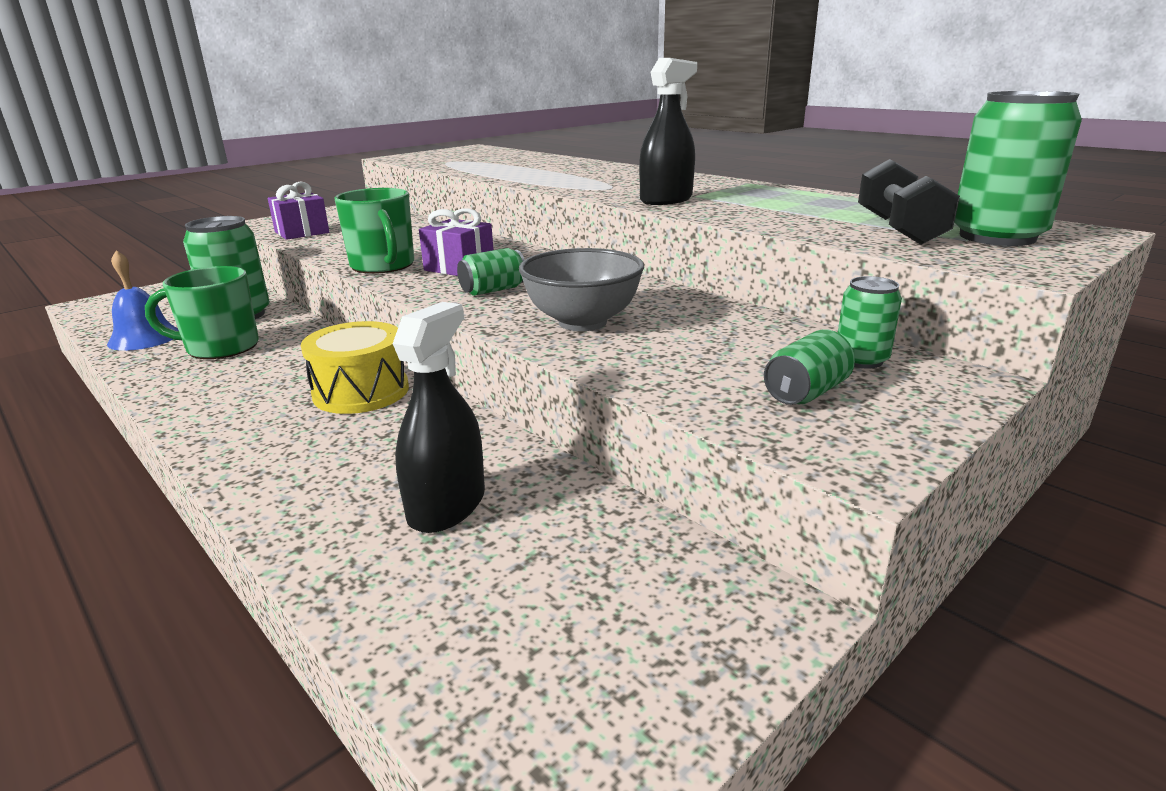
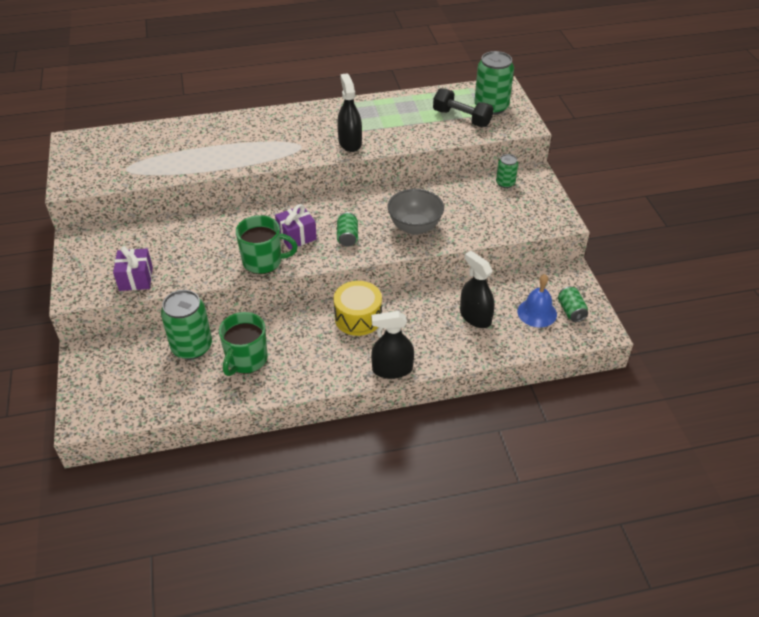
camera: 60 degrees left, 20 degrees up
blue bell [107,250,179,351] -> blue bell moved to [517,274,557,328]
green can [764,329,855,405] -> green can moved to [558,286,588,322]
none -> black spray bottle [371,311,414,379]

